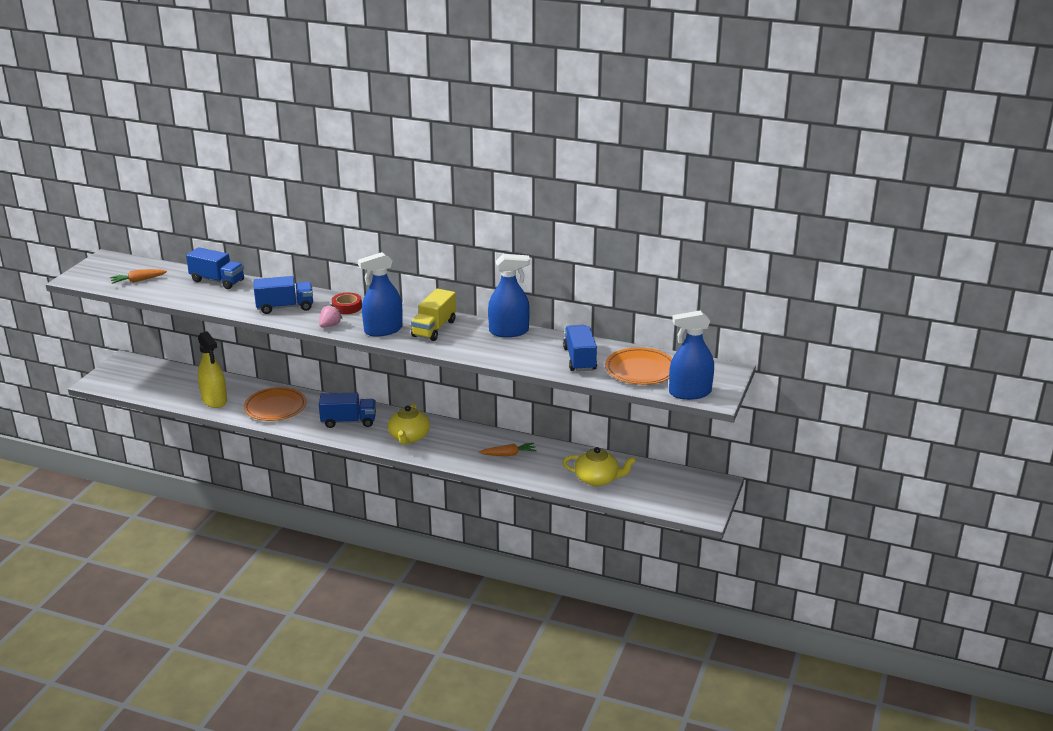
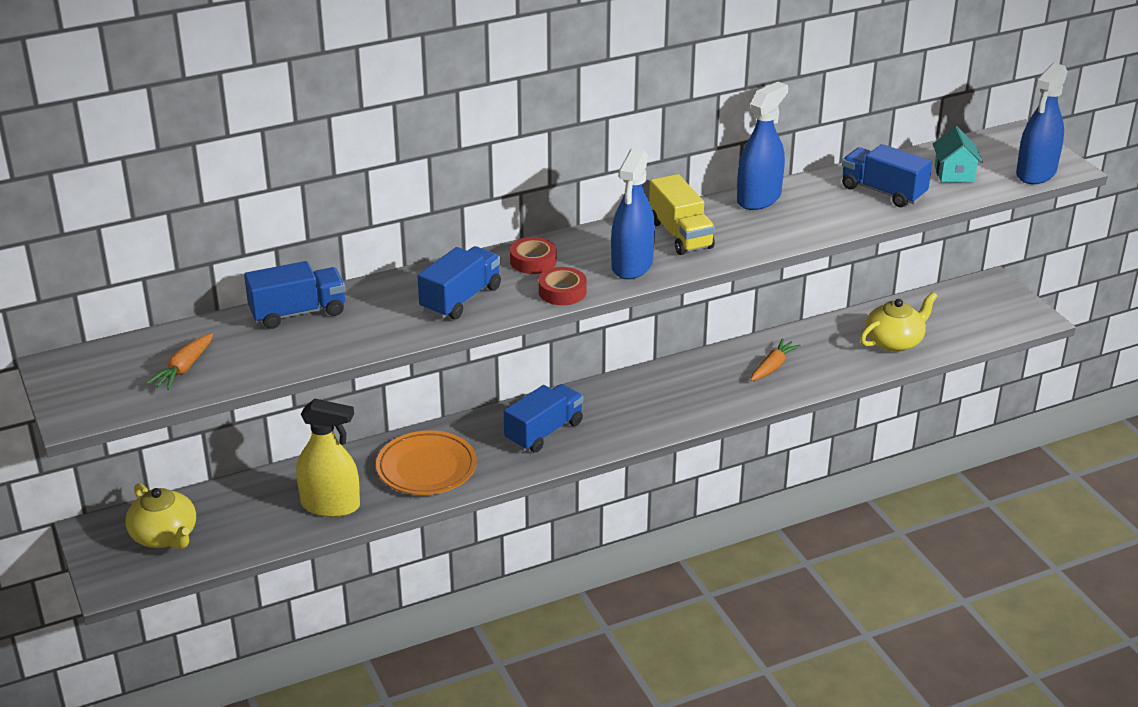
camera: 45 degrees left, 5 degrees up
pink strawberry [319,304,342,327] -> red tape [539,267,586,305]
yellow teapot [388,403,430,445] -> yellow teapot moved to [125,483,196,549]
orange plate [605,347,673,385] -> turquoise house [933,126,983,183]

